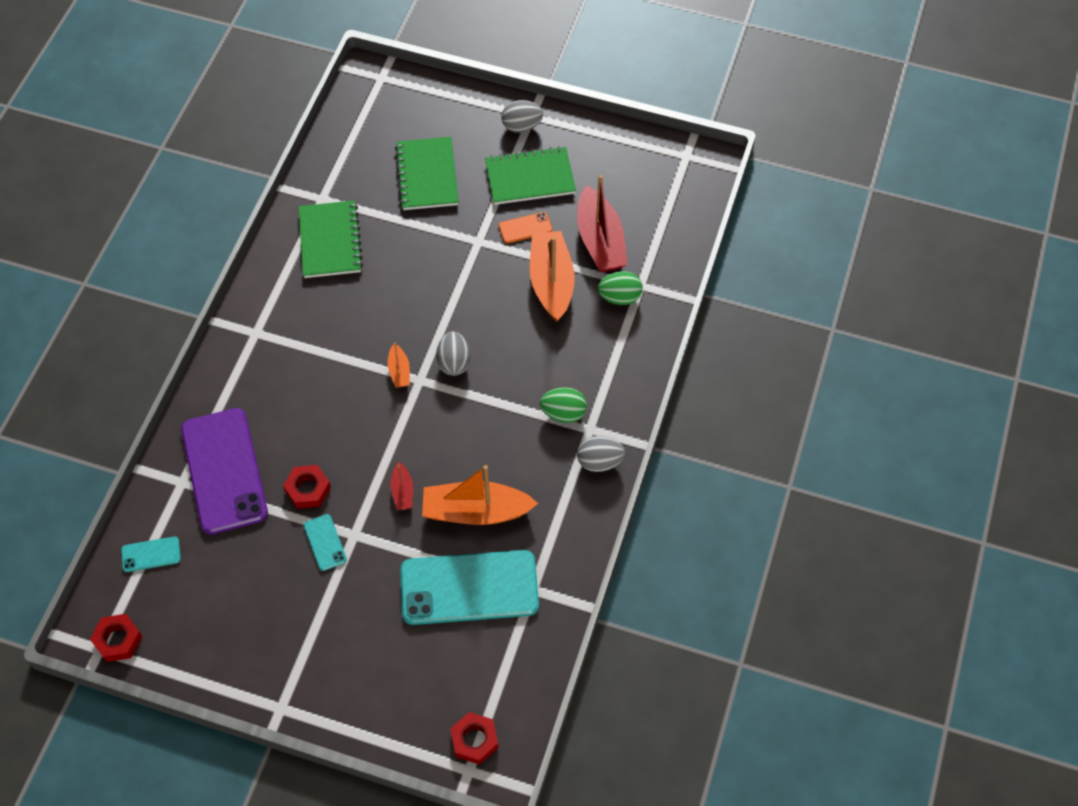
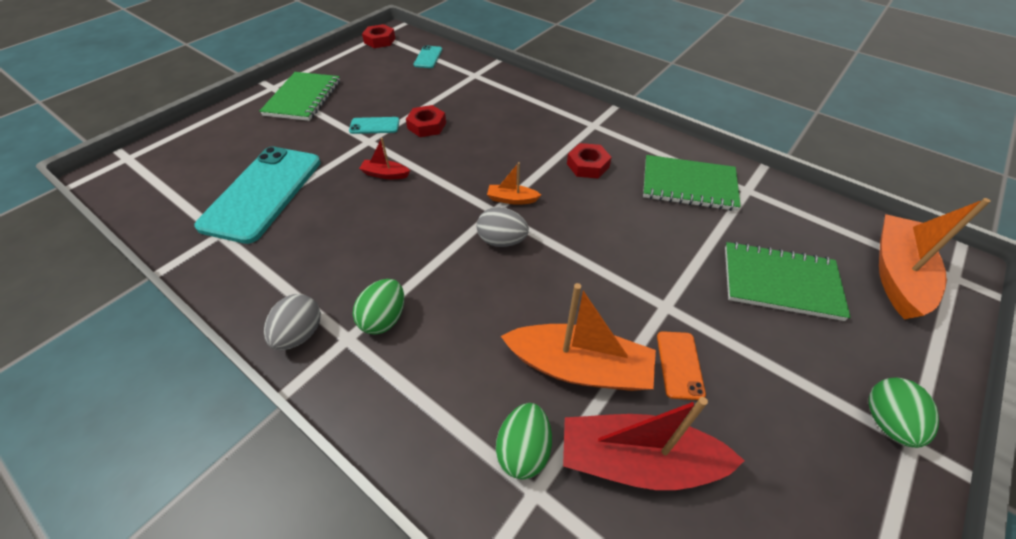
camera: 110 degrees right, 10 degrees down
purple phone [181,408,268,535] -> none
orange boat [422,465,538,525] -> orange boat moved to [879,198,991,319]
red nut [450,712,498,765] -> red nut moved to [567,143,612,179]
green notebook [485,146,576,205] -> green notebook moved to [260,72,340,121]
grey egg [501,100,543,133] -> green egg [869,378,939,448]

